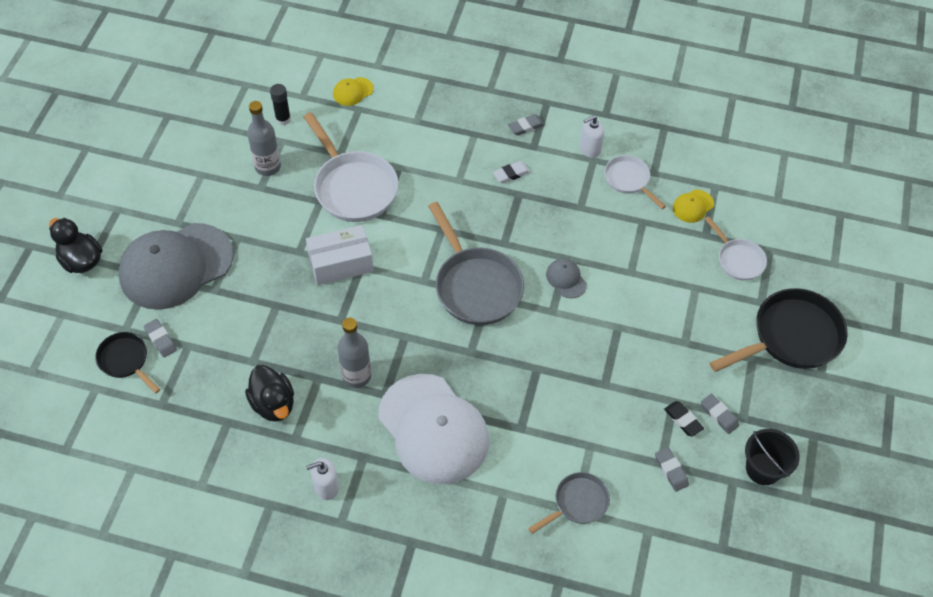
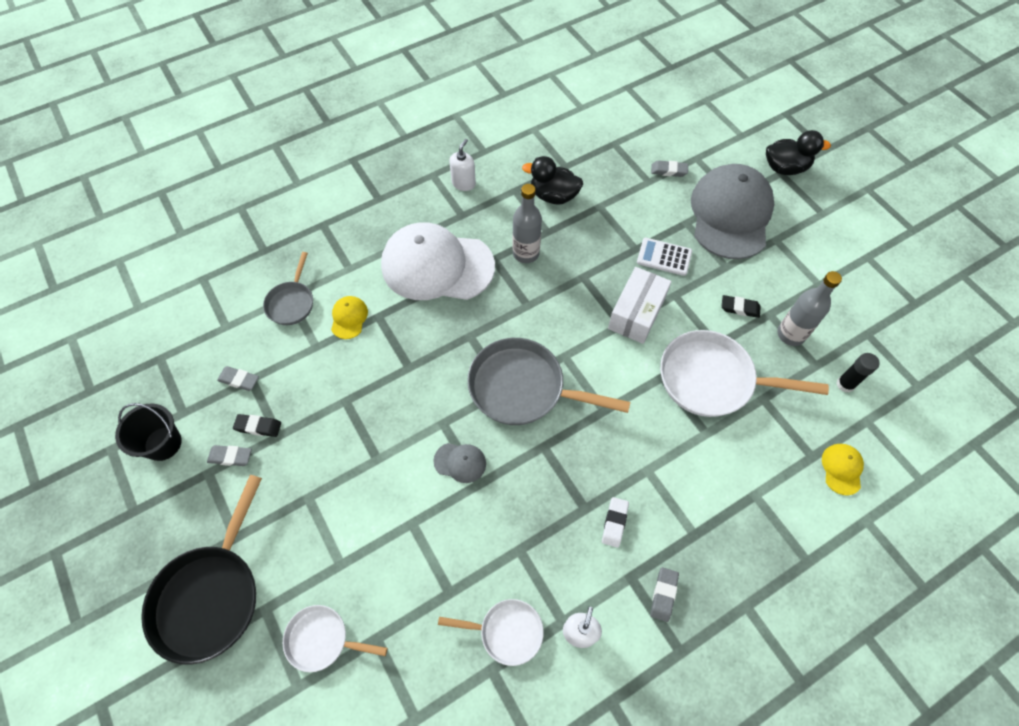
camera: 135 degrees right, 5 degrees up
black pan [95,332,160,393] -> none
yellow cap [673,190,714,223] -> yellow cap moved to [331,296,368,339]
none -> white calculator [637,238,692,276]
none -> black eraser [722,295,761,318]

